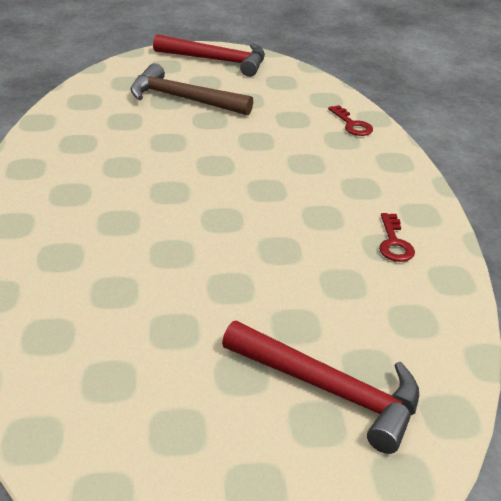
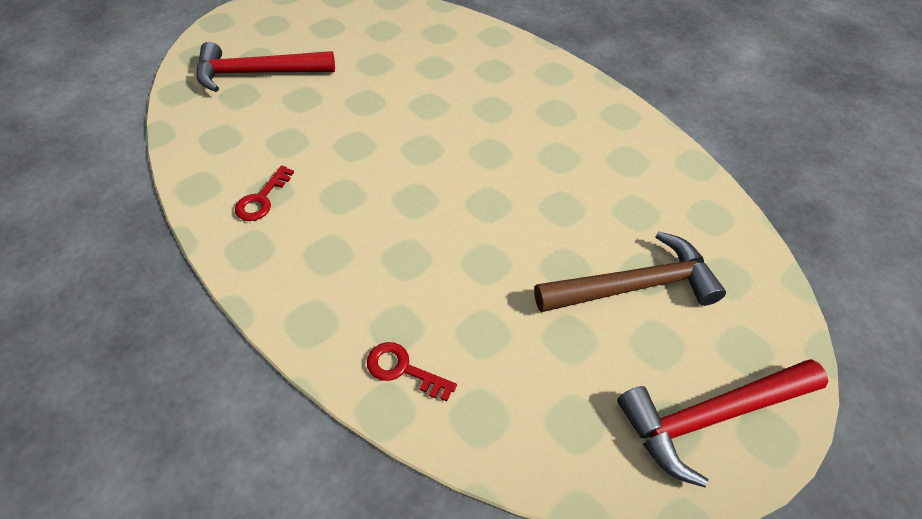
camera: 145 degrees right, 15 degrees up
red key [379,213,415,262] -> red key turned 120 degrees counterclockwise [235,165,294,221]

